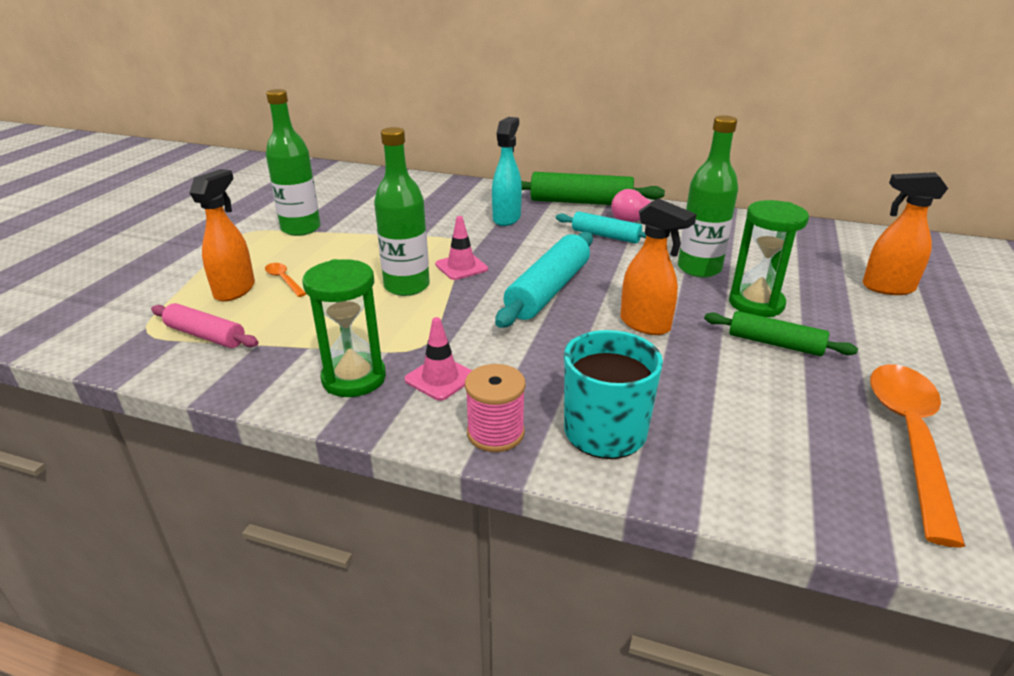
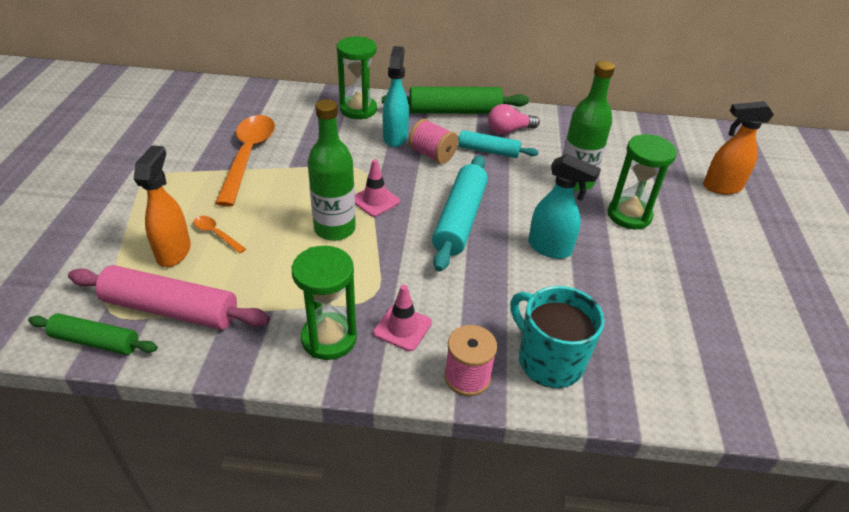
camera: 15 degrees left, 10 degrees up
pink rolling pin [151,303,259,348] -> pink rolling pin [68,265,270,330], size x1.62
green bottle [266,89,321,236] -> none
orange spray bottle [620,198,697,335] -> turquoise spray bottle [528,154,601,259]
green rolling pin [704,311,858,356] -> green rolling pin moved to [28,313,158,355]
orange spoon [870,364,965,548] -> orange spoon moved to [215,115,275,207]
none -> green hourglass [337,36,377,119]
none -> pink spool [409,119,458,164]

